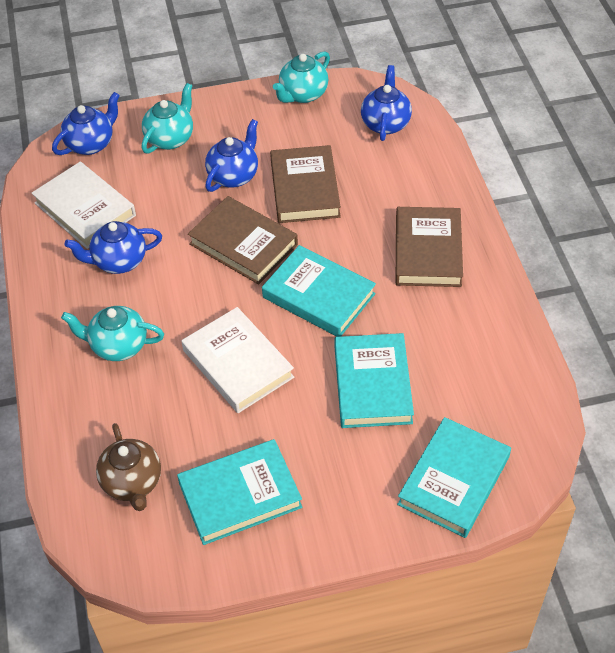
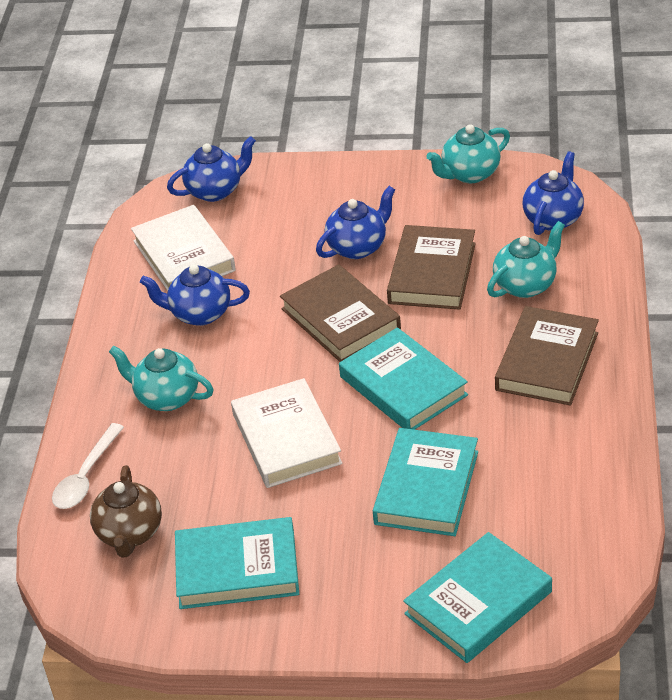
camera: 20 degrees right, 10 degrees down
turquoise teapot [142,83,193,154] -> turquoise teapot moved to [487,221,565,298]
none -> white spoon [52,423,124,509]

